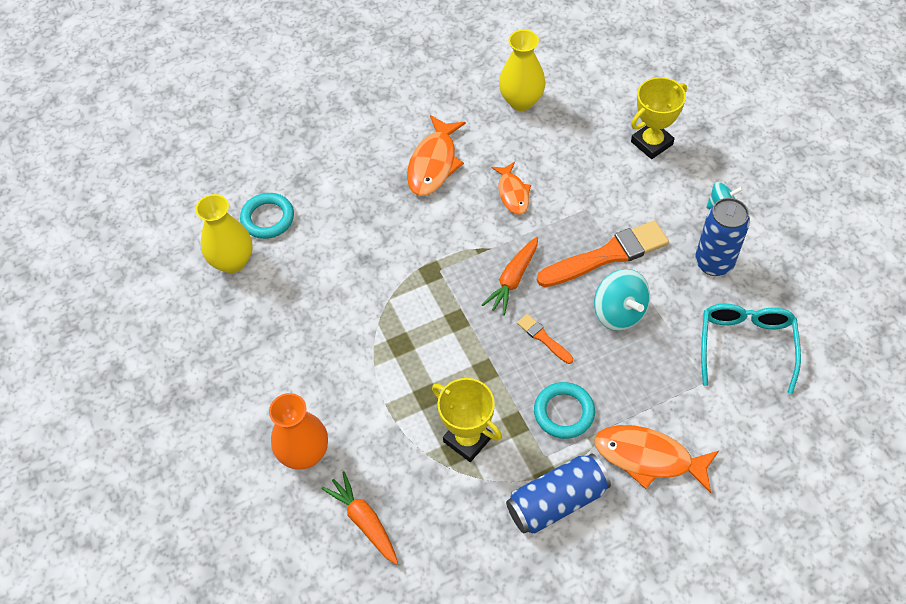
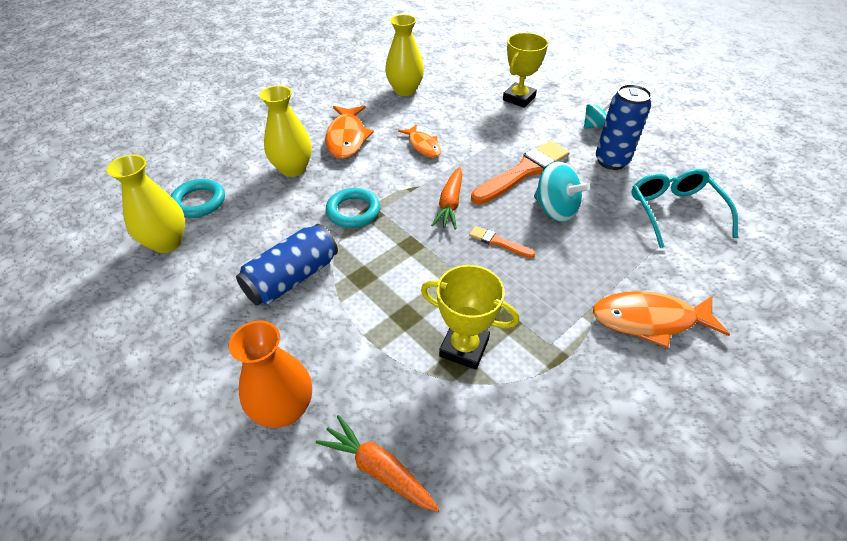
camera: 20 degrees left, 10 degrees down
blue can [506,453,611,534] -> blue can moved to [236,224,338,306]
turquoise ring [534,382,595,439] -> turquoise ring moved to [326,188,380,228]
none -> yellow vase [260,86,312,177]

